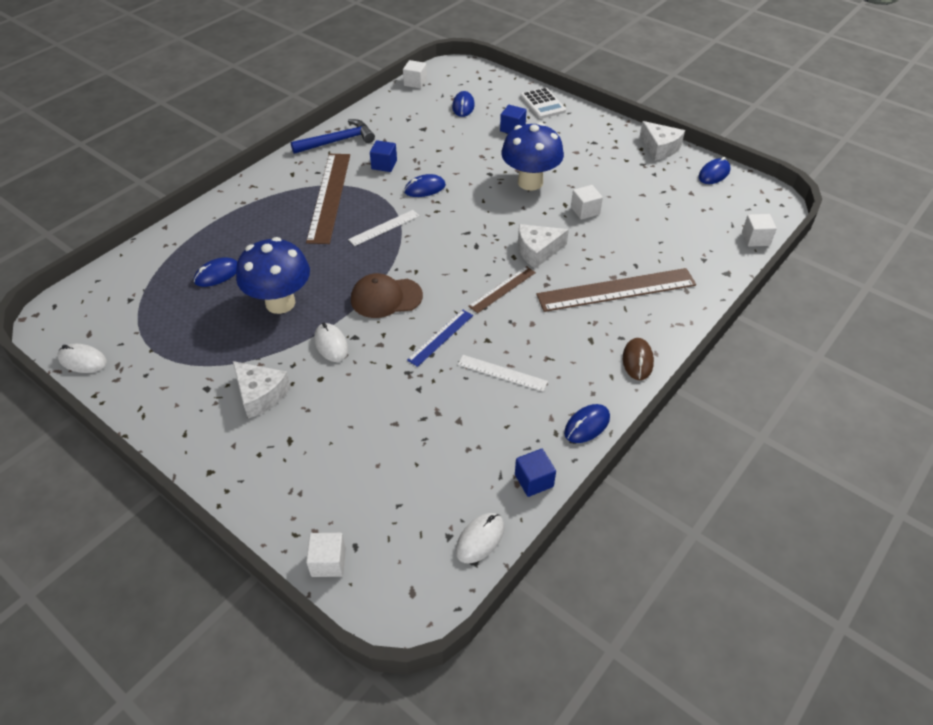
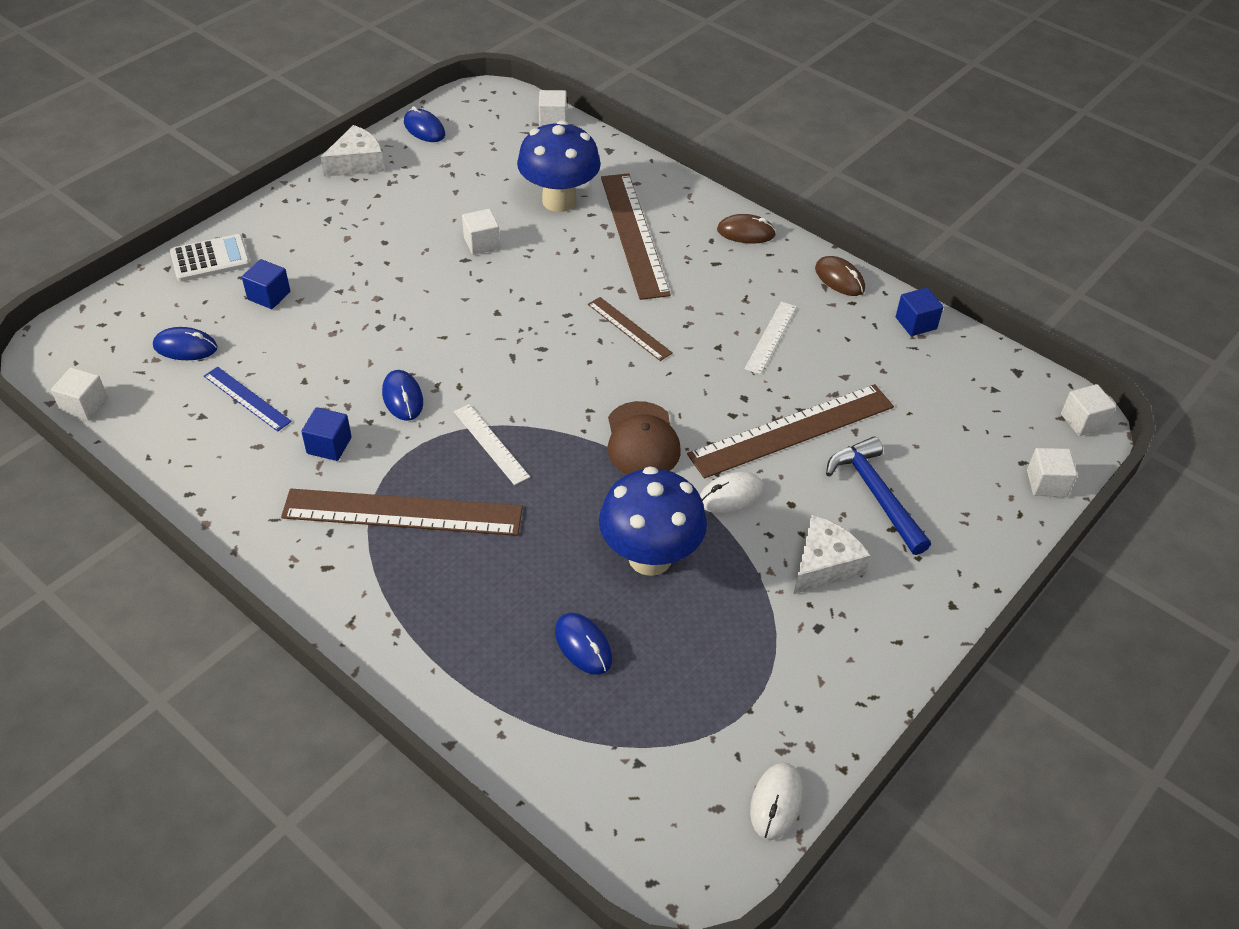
camera: 90 degrees left, 0 degrees up
blue hammer [291,119,375,154] -> blue hammer moved to [826,436,931,555]
blue ruler [407,309,473,367] -> blue ruler moved to [204,367,292,432]
white mouse [456,513,504,563] -> none
blue mushroom [501,122,564,191] -> blue mushroom moved to [517,120,601,212]
white cheese [518,224,569,269] -> none
blue mouse [564,404,610,443] -> brown mouse [815,256,865,296]
none -> brown ruler [687,384,894,479]
none -> white cube [1061,384,1116,436]

